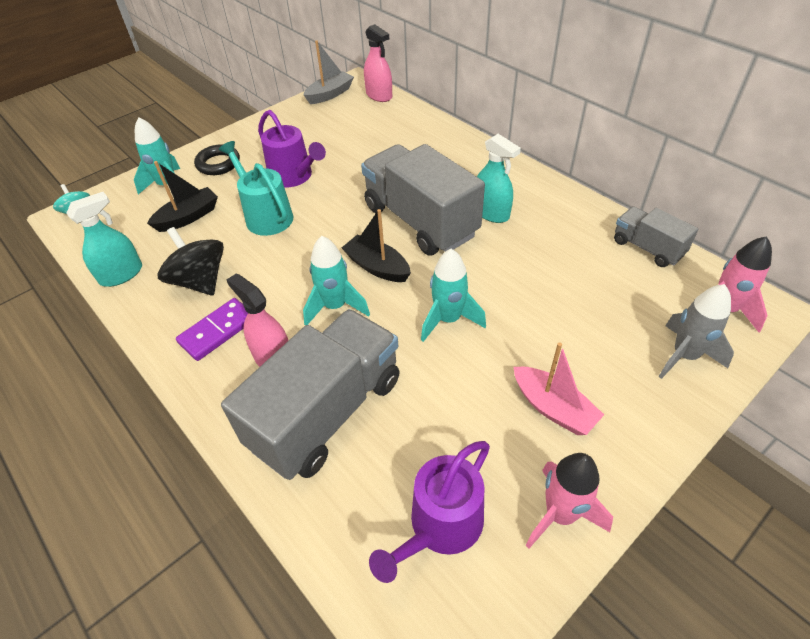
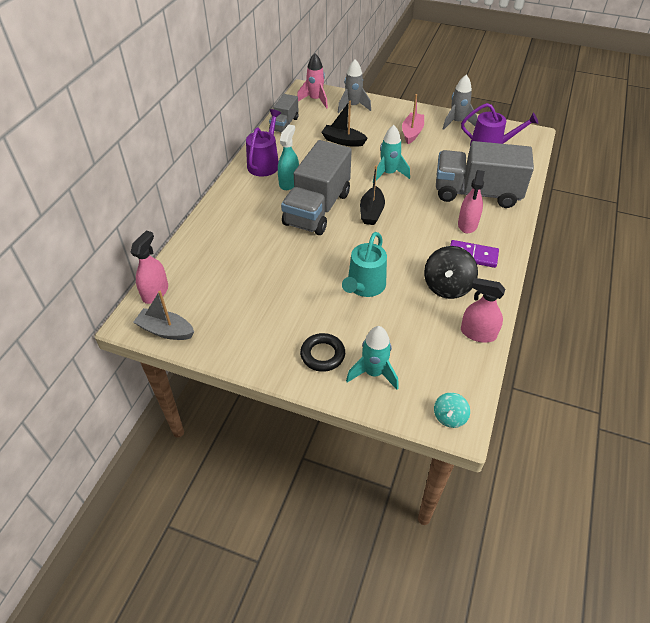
camera: 120 degrees left, 0 degrees up
turquoise spray bottle [66,192,142,287] -> pink spray bottle [461,278,505,343]
black boat [147,161,218,232] -> black boat moved to [321,101,368,147]
purple watering can [258,110,326,188] -> purple watering can moved to [246,109,281,176]
turquoise rocket [303,236,370,326] -> none
pink rocket [526,453,613,548] -> grey rocket [443,75,478,130]

